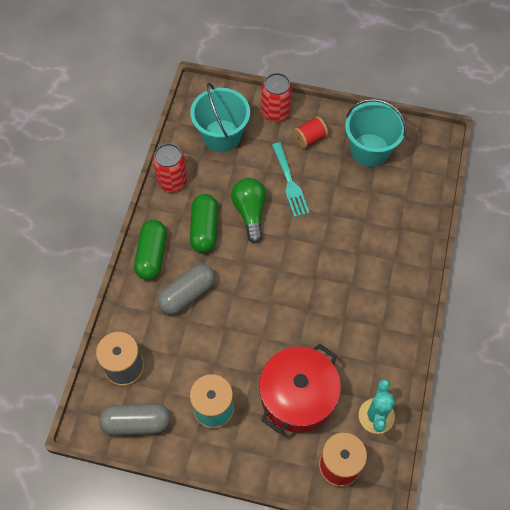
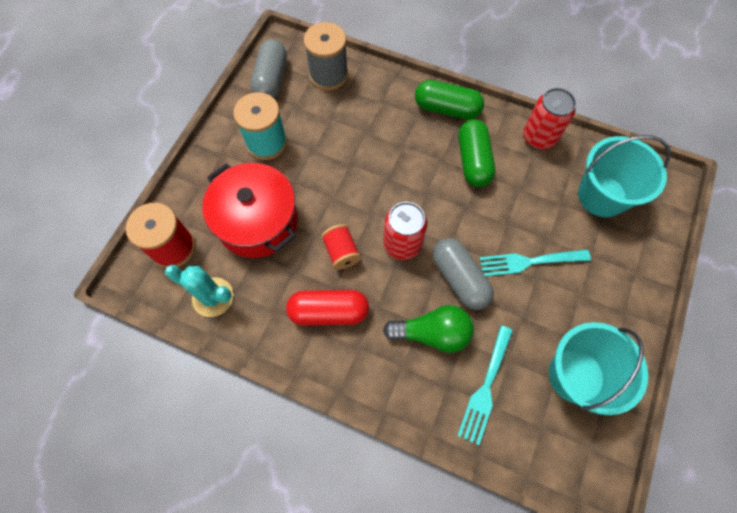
camera: 100 degrees right, 5 degrees up
grey capsule [157,264,215,314] -> grey capsule moved to [433,238,494,310]
green capsule [190,194,218,253] -> green capsule turned 75 degrees clockwise [458,119,495,187]
green light bulb [231,178,266,243] -> green light bulb moved to [383,305,474,353]
red can [261,73,292,122] -> red can moved to [383,202,427,260]
red spool [293,117,328,149] -> red spool moved to [321,224,361,270]
none -> red capsule [286,290,369,326]
none -> turquoise fork [457,325,513,445]

